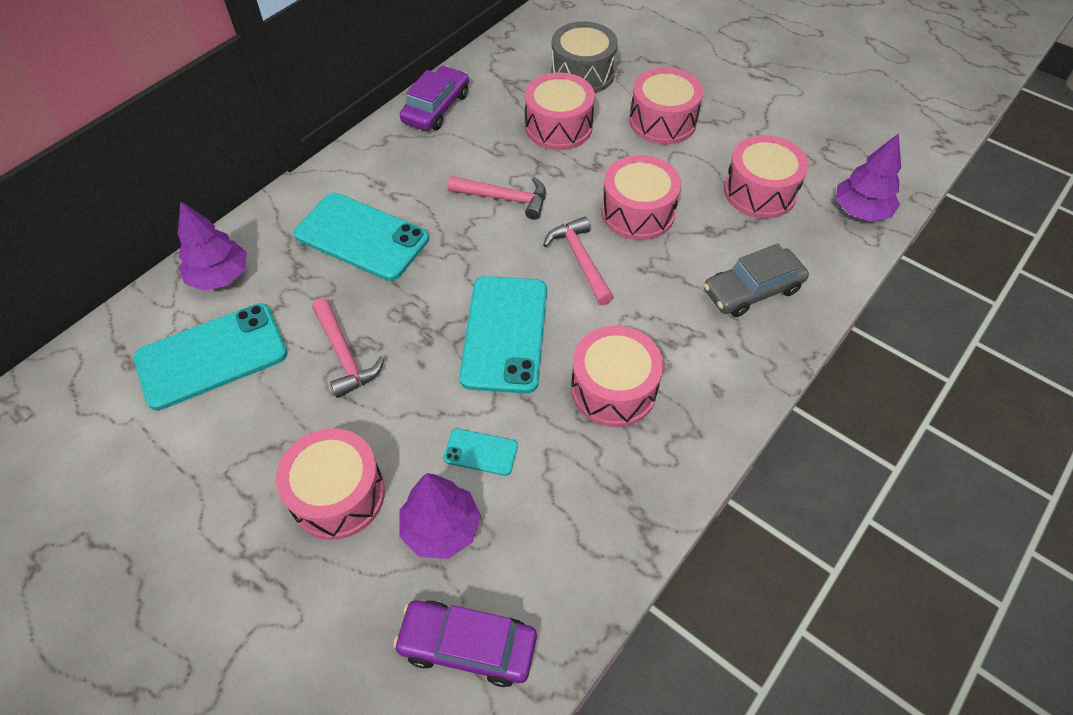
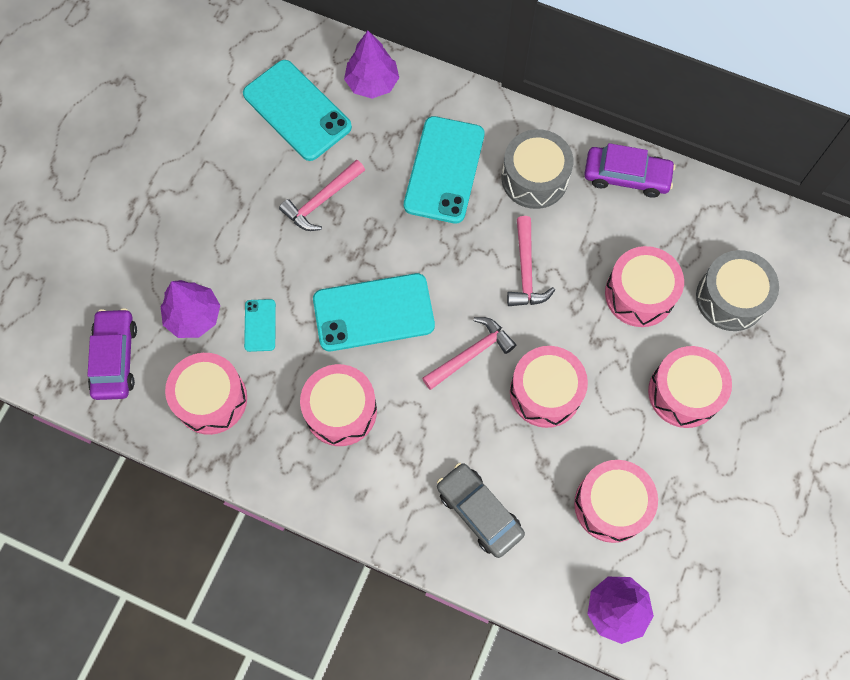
camera: 75 degrees right, 15 degrees up
pink drum [276,428,385,540] -> pink drum moved to [165,353,247,435]
none -> grey drum [502,129,573,209]

